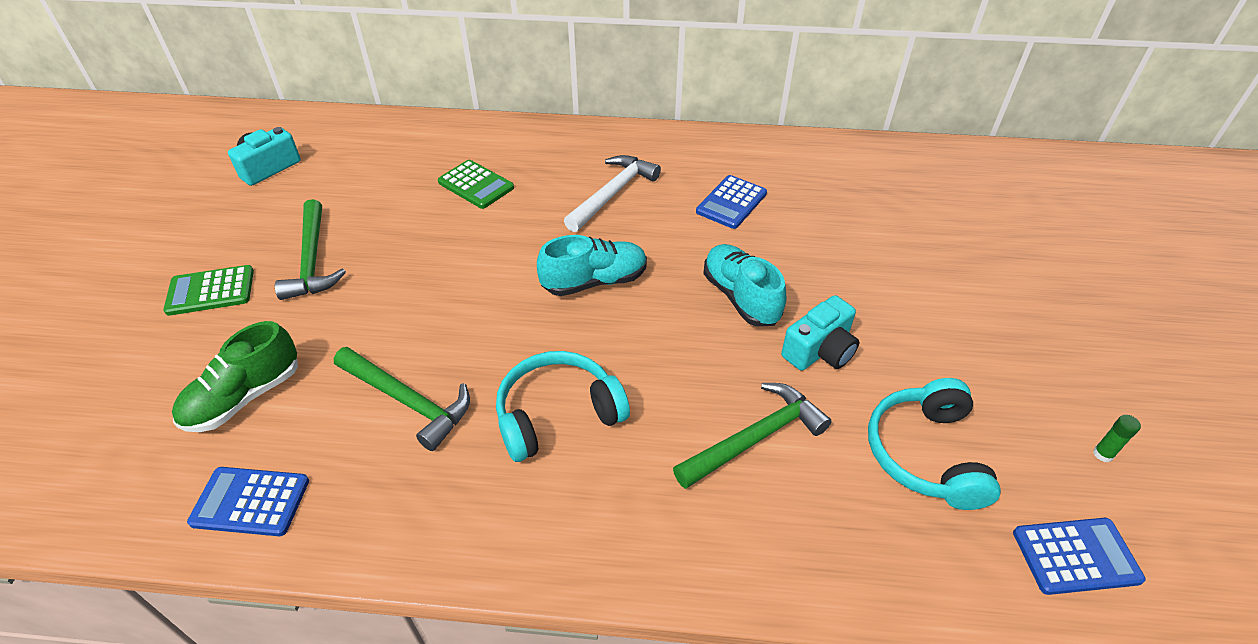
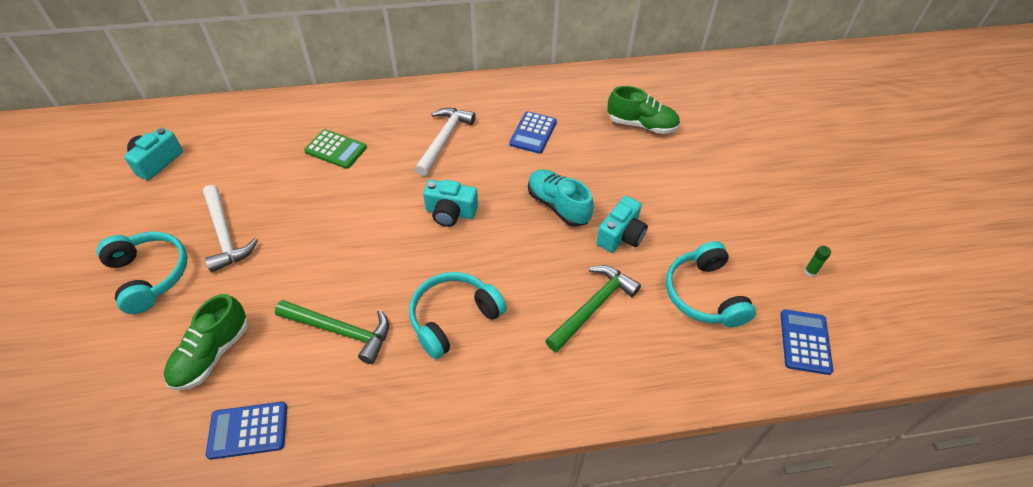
camera: 15 degrees left, 5 degrees up
green calculator [163,265,254,316] -> turquoise headphones [97,232,188,314]
green hammer [275,199,346,300] -> white hammer [203,185,258,272]
turquoise shoe [537,235,647,296] -> turquoise camera [423,180,478,227]
blue calculator [1013,518,1146,595] -> blue calculator turned 60 degrees counterclockwise [780,309,833,375]
none -> green shoe [607,86,680,134]

